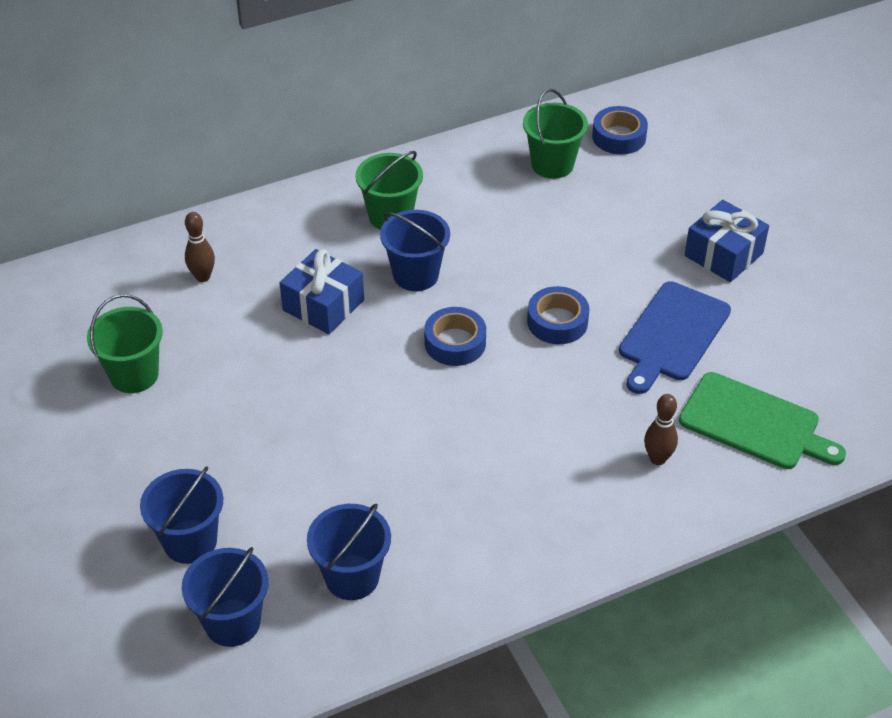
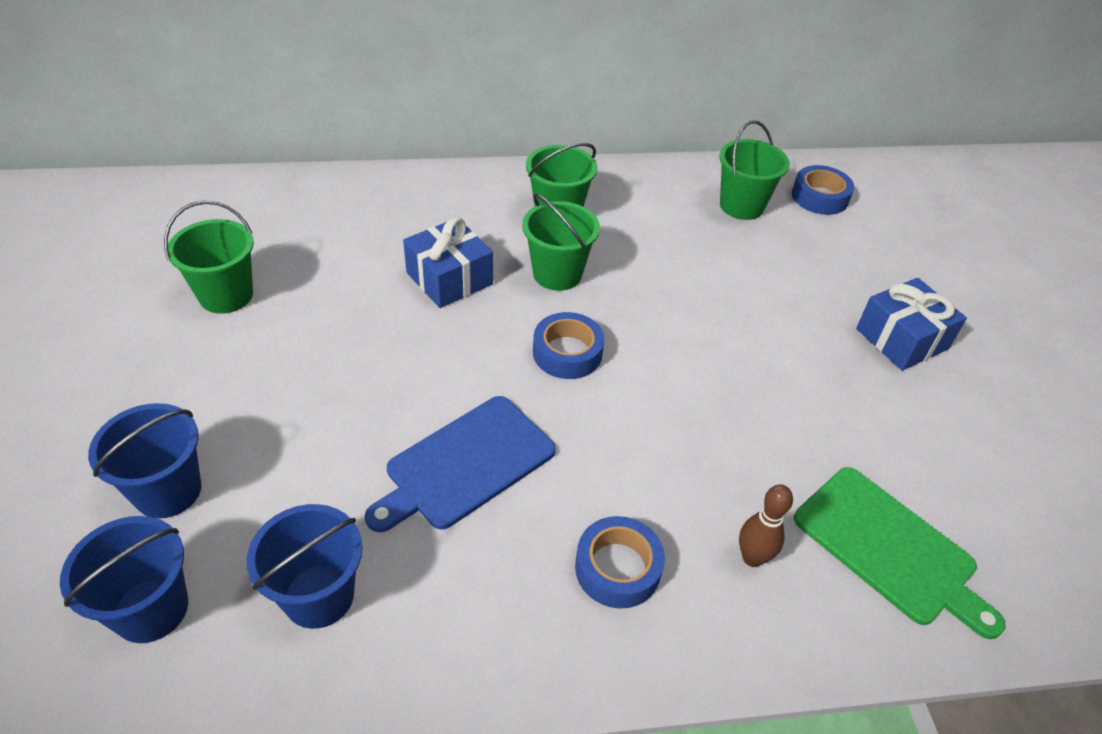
camera: 15 degrees right, 0 degrees up
brown bowling pin [185,212,215,282] -> none
blue bucket [380,210,450,291] -> green bucket [522,193,600,291]
blue tape [527,286,590,344] -> blue tape moved to [575,516,665,609]
blue cutting board [619,281,731,394] -> blue cutting board moved to [365,396,556,532]

